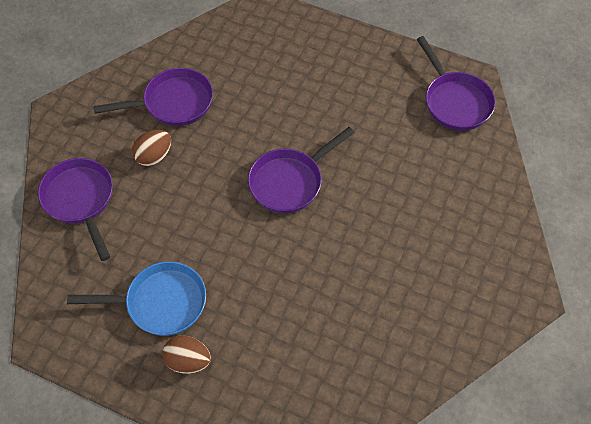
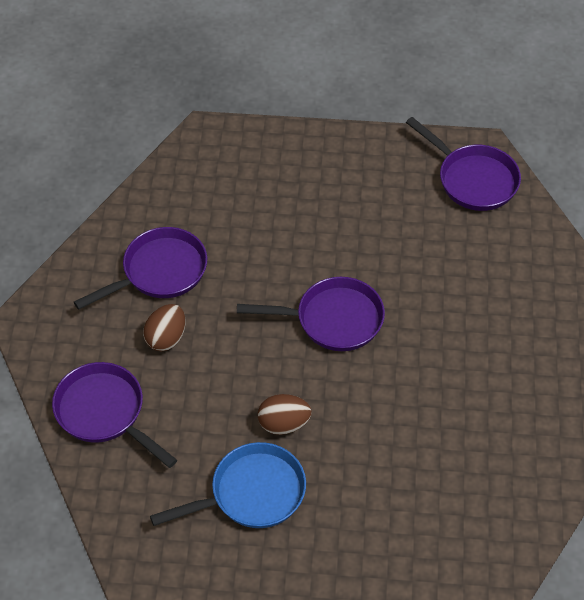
camera: 20 degrees left, 5 degrees down
brown egg [162,336,211,374] -> brown egg moved to [258,394,312,435]
purple pan [248,127,355,213] -> purple pan turned 120 degrees counterclockwise [237,277,385,351]

